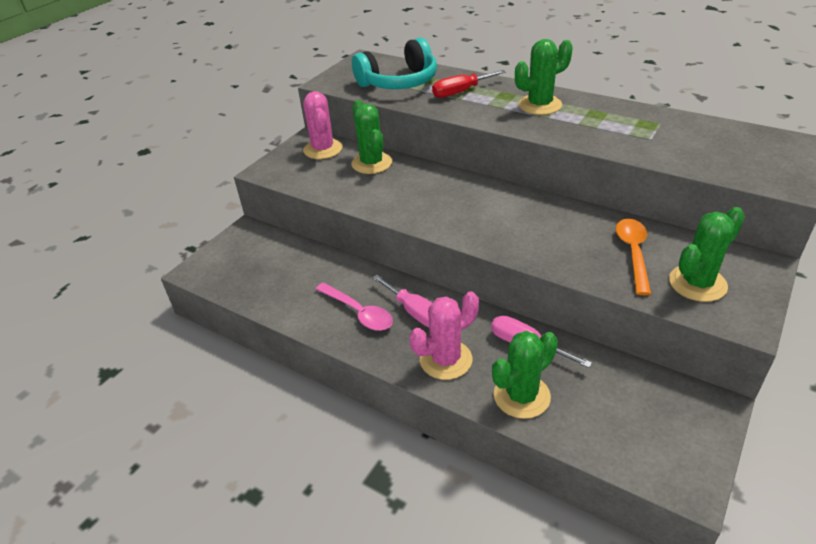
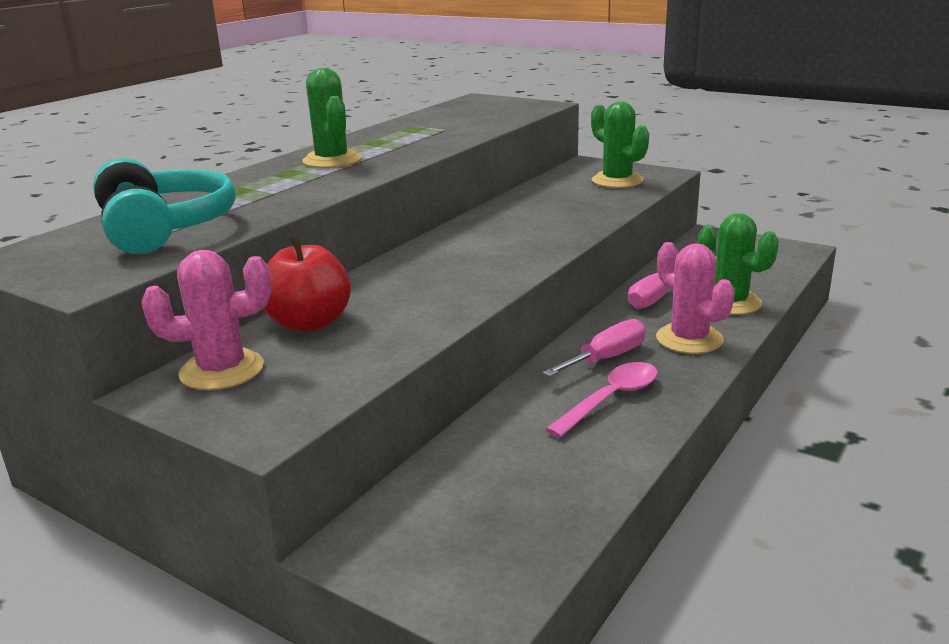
camera: 90 degrees left, 15 degrees down
green cactus [351,100,392,174] -> red apple [263,236,351,332]
red screwdriver [432,70,506,98] -> none
orange spoon [616,219,651,295] -> none

